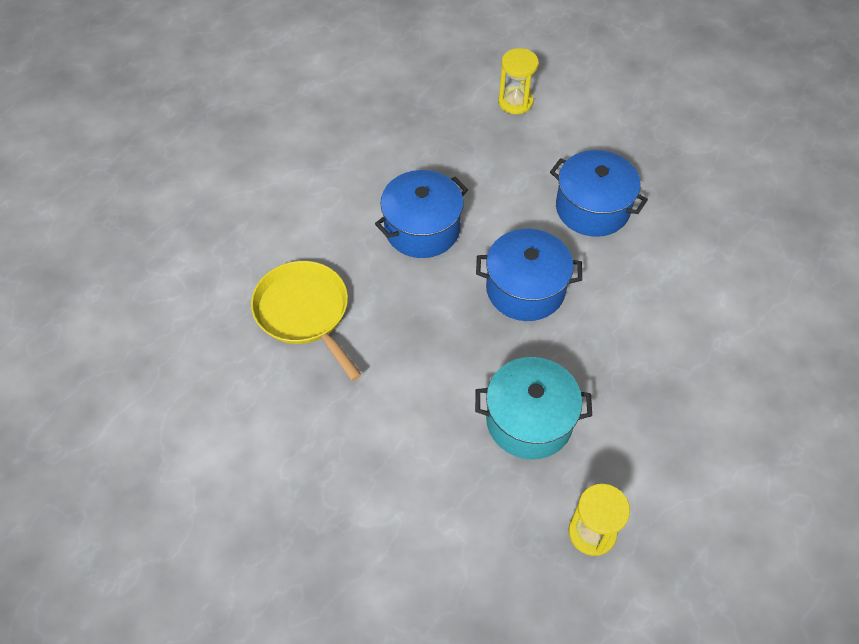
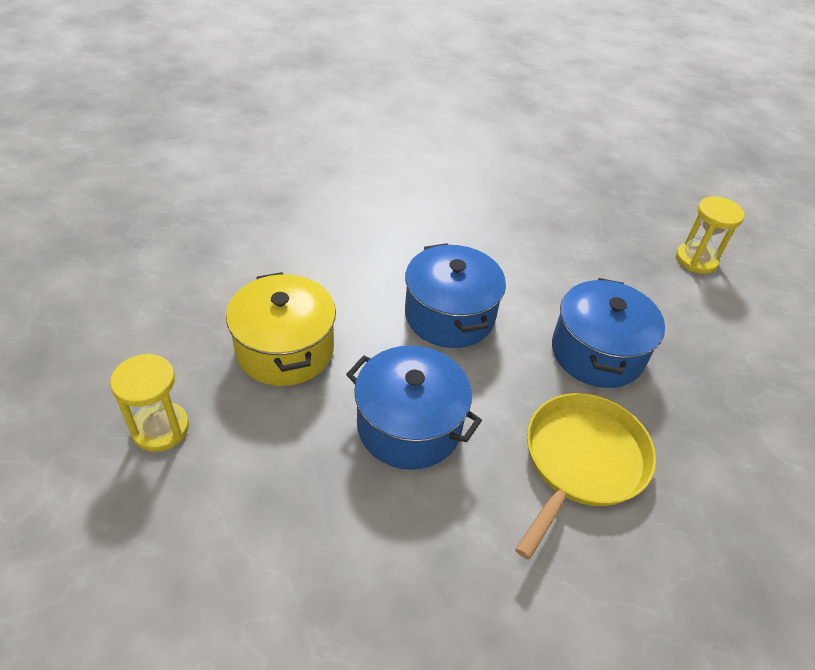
camera: 65 degrees right, 10 degrees down
yellow pan [251,261,362,381] -> yellow pan moved to [515,393,656,560]
blue pot [375,170,468,258] -> blue pot moved to [346,346,482,470]
turquoise pot [475,357,592,460] -> yellow pot [226,272,336,386]

